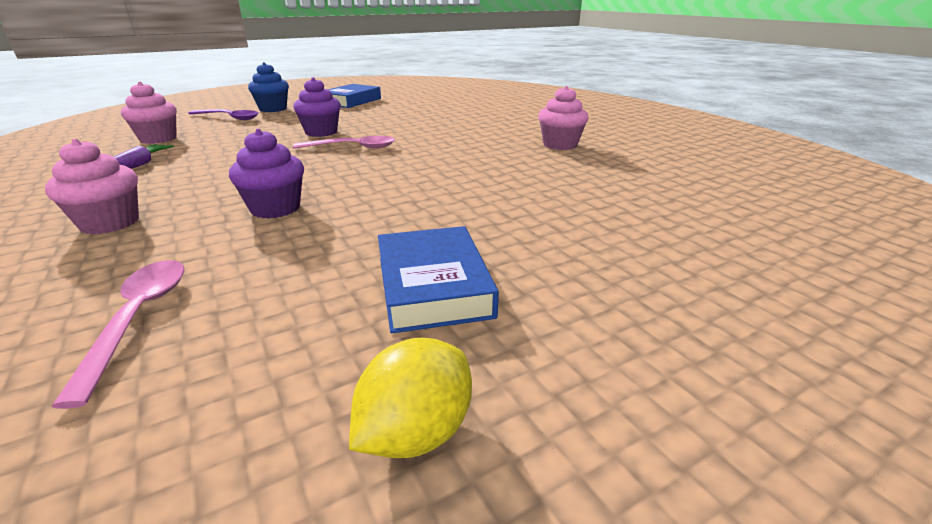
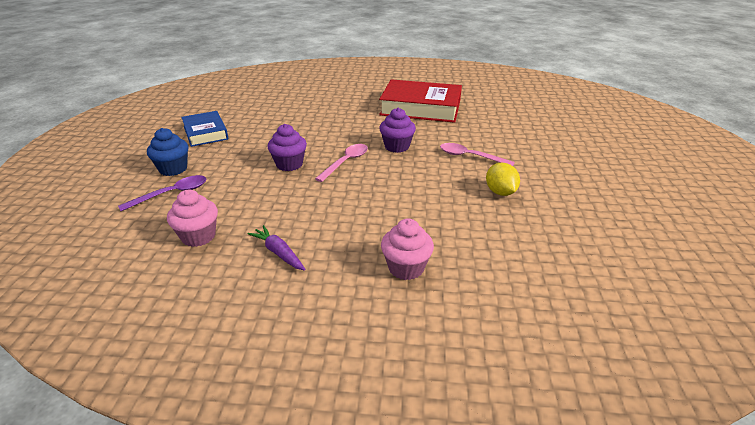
camera: 55 degrees left, 5 degrees up
pink spoon [51,260,184,409] -> pink spoon moved to [440,143,515,166]
purple cupcake [229,129,304,219] -> purple cupcake moved to [379,108,416,153]
yellow lemon [349,338,472,458] -> yellow lemon moved to [486,163,520,196]
blue book [378,226,499,333] -> none
pink cupcake [538,86,589,150] -> red book [379,79,462,123]

